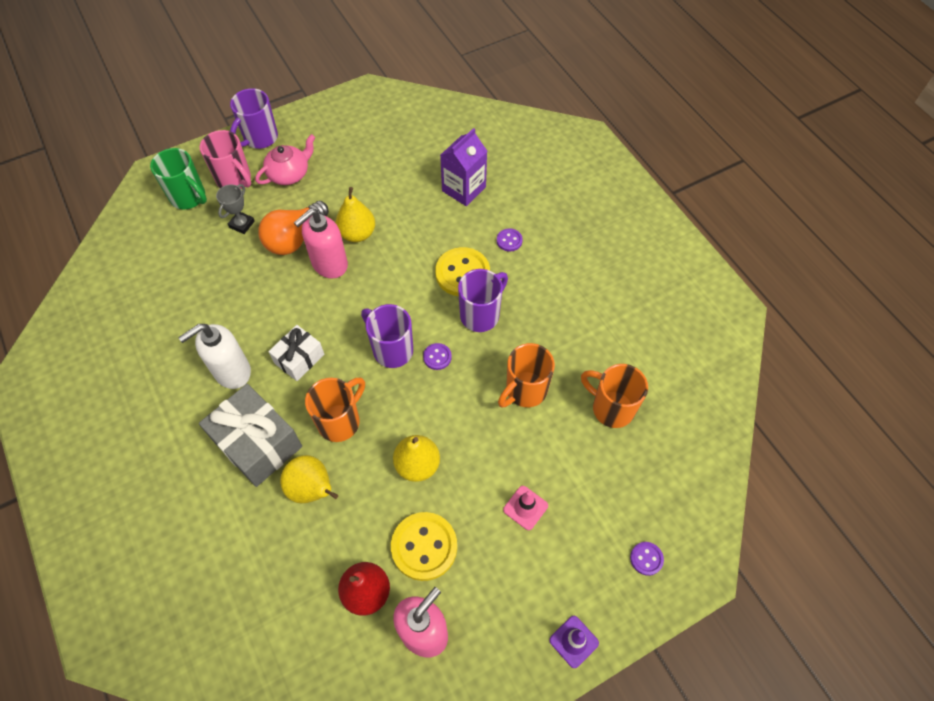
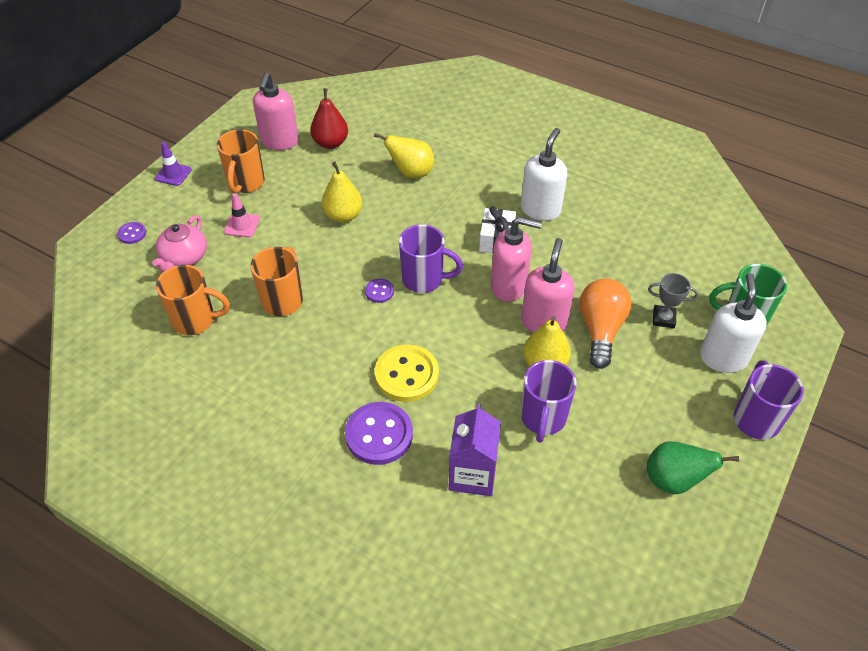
camera: 150 degrees right, 10 degrees down
grey gift [199,384,302,487] -> none
pink mug [200,130,251,189] -> white soap dispenser [700,273,767,373]
grey trophy [216,184,255,234] -> grey trophy turned 75 degrees counterclockwise [648,273,698,328]
pink teapot [255,134,315,185] -> pink teapot moved to [152,215,207,272]
orange mug [305,378,365,442] -> orange mug moved to [217,129,265,193]
yellow button [391,512,457,581] -> none
purple mug [458,269,508,332] -> purple mug moved to [521,360,577,443]
purple button [497,228,523,252] -> purple button [345,402,413,465], size x2.05
none -> pink soap dispenser [491,217,542,302]
none -> green pear [647,441,739,494]

